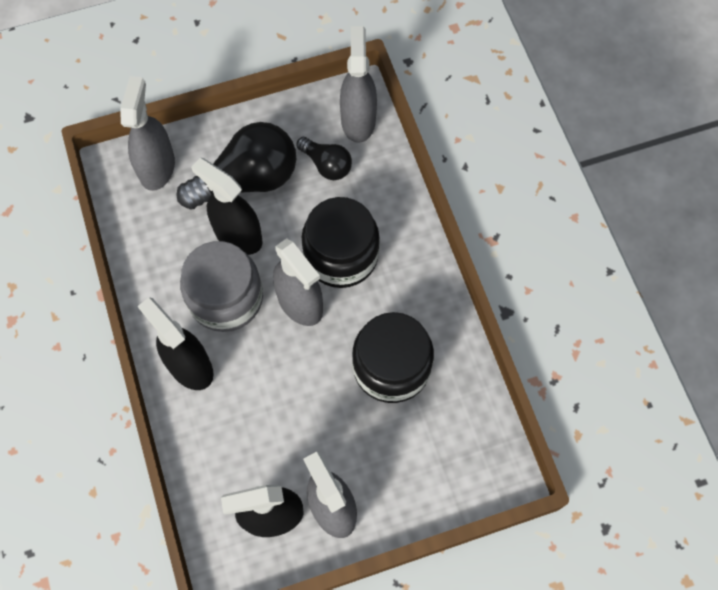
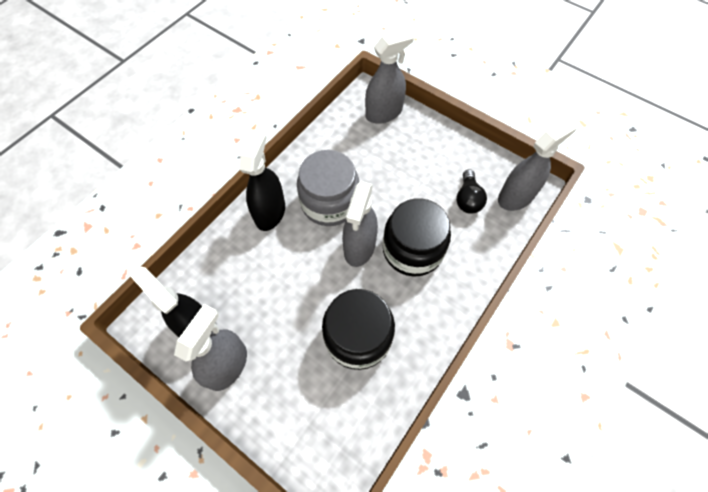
camera: 55 degrees right, 5 degrees down
black light bulb [176,122,296,210] -> none
black spray bottle [191,158,263,255] -> none

